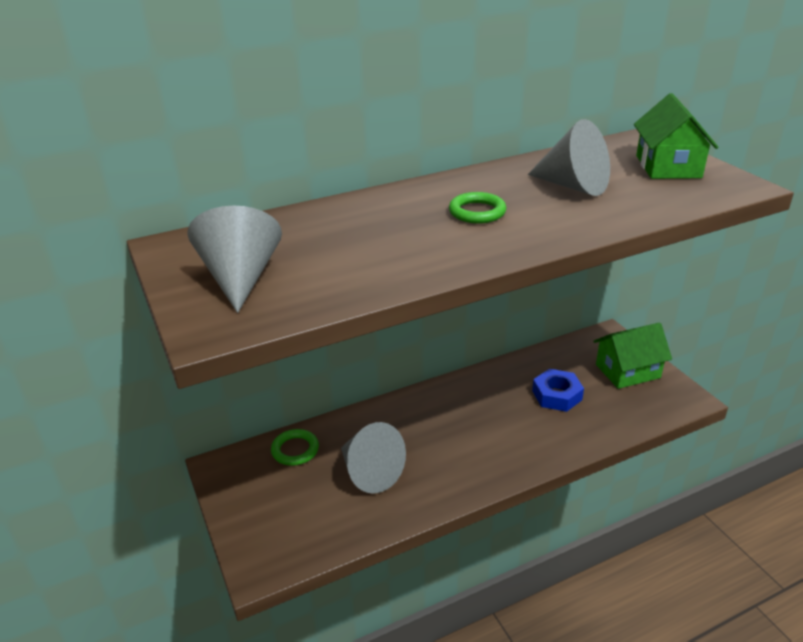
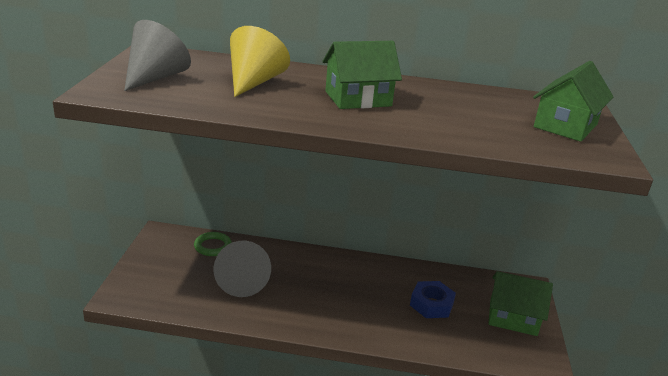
camera: 30 degrees right, 5 degrees down
green ring [449,192,506,224] -> green house [322,41,402,109]
grey cone [528,119,610,196] -> none
none -> yellow cone [230,26,290,97]

